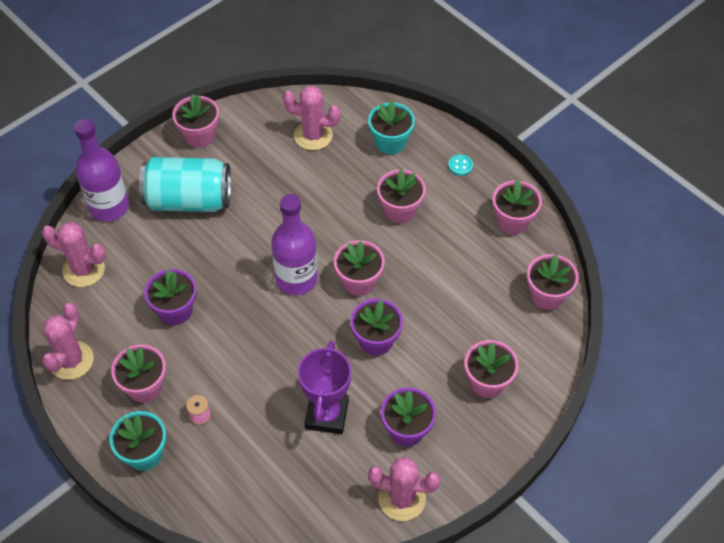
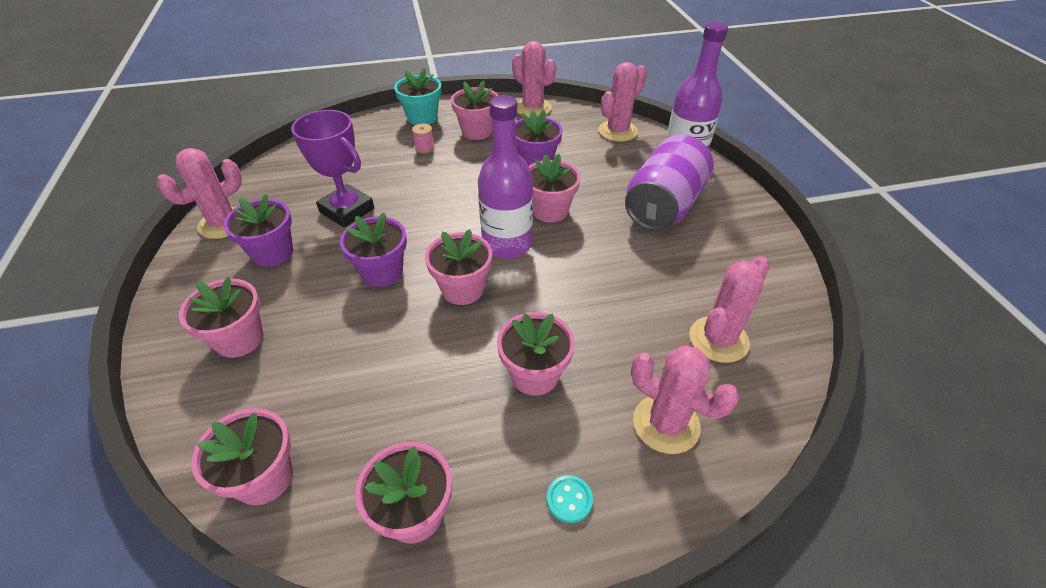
camera: 120 degrees right, 10 degrees down
turquoise can [139,157,231,212] -> purple can [625,135,714,231]
pink flower pot [172,94,219,148] -> pink flower pot moved to [528,154,581,223]
turquoise flower pot [368,101,415,155] -> pink cactus [631,345,740,454]

